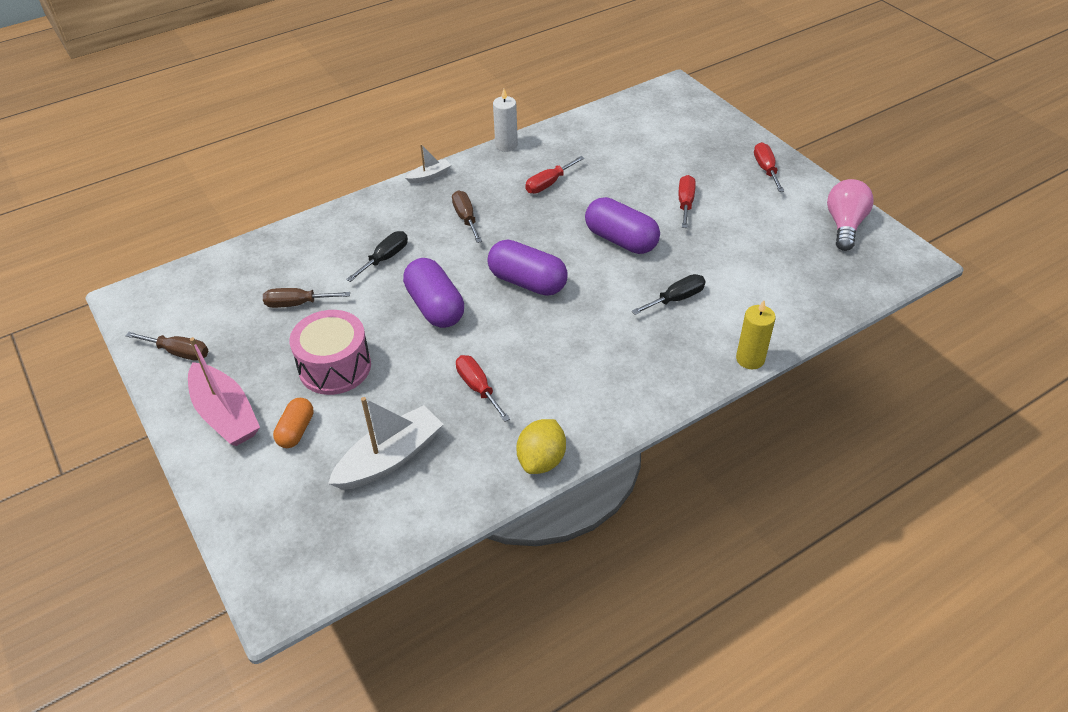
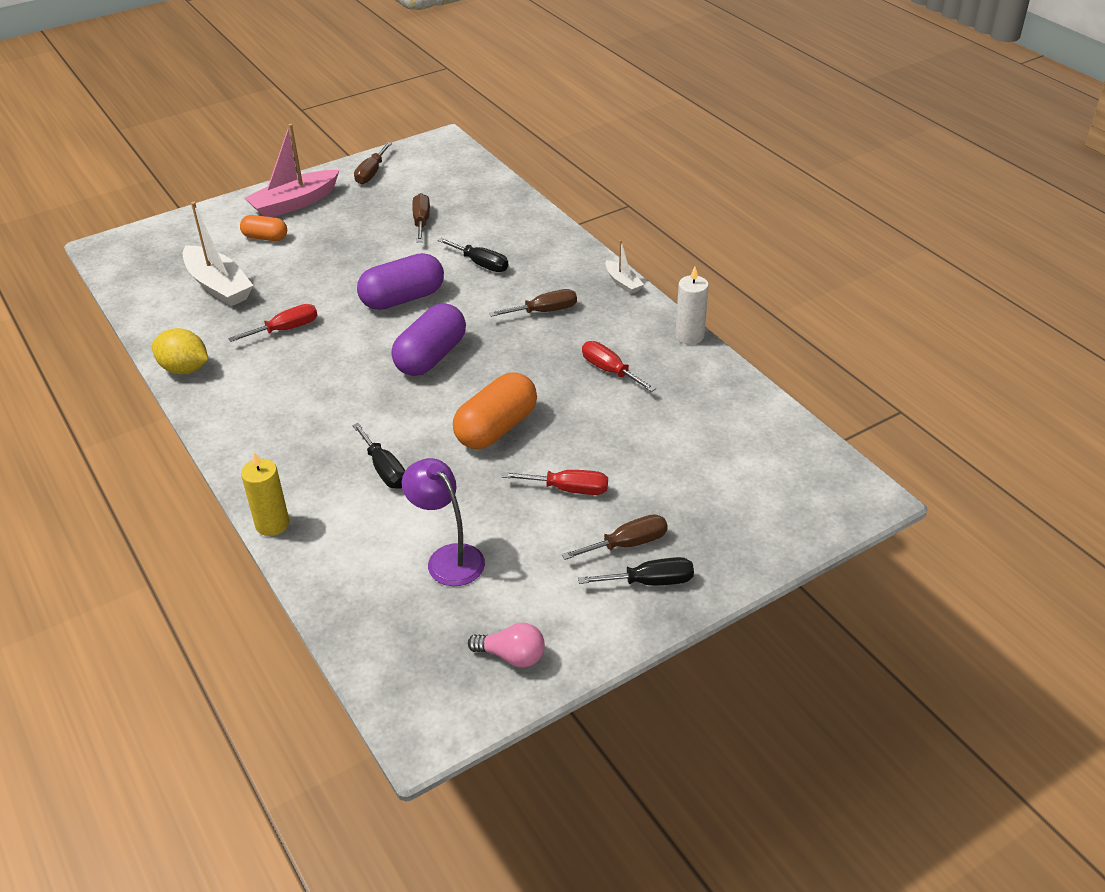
camera: 90 degrees right, 5 degrees down
pink drum [289,310,371,395] -> none
purple capsule [585,197,660,254] -> orange capsule [453,372,537,449]
red screwdriver [754,142,784,192] -> black screwdriver [578,557,694,586]
pink light bulb [827,179,874,251] -> pink light bulb [468,623,545,668], size x0.66
none -> purple lamp [402,458,485,586]
none -> brown screwdriver [562,514,668,560]

